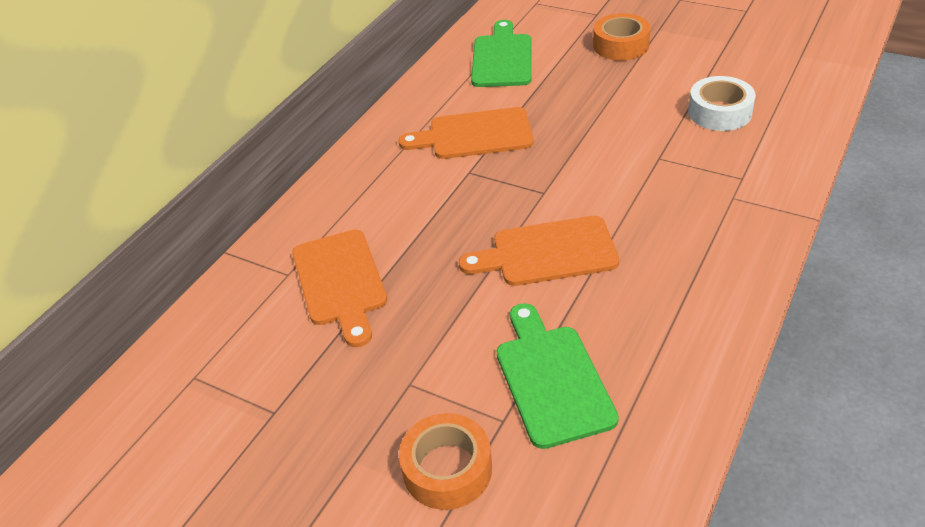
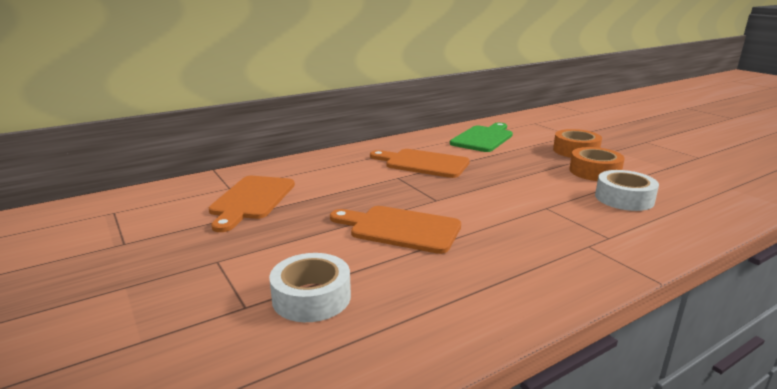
camera: 25 degrees right, 20 degrees down
orange tape [399,413,492,510] -> orange tape moved to [569,147,625,181]
green cutting board [497,303,619,449] -> white tape [269,253,351,322]

